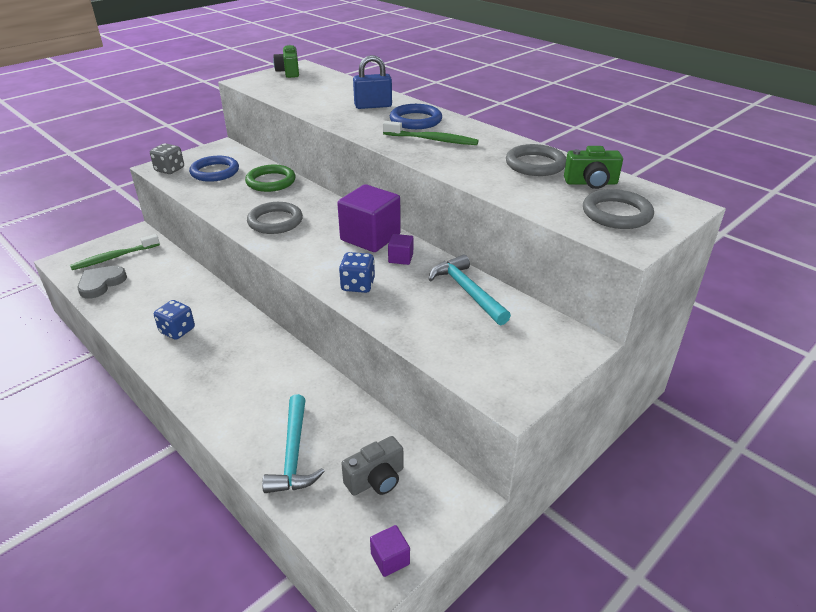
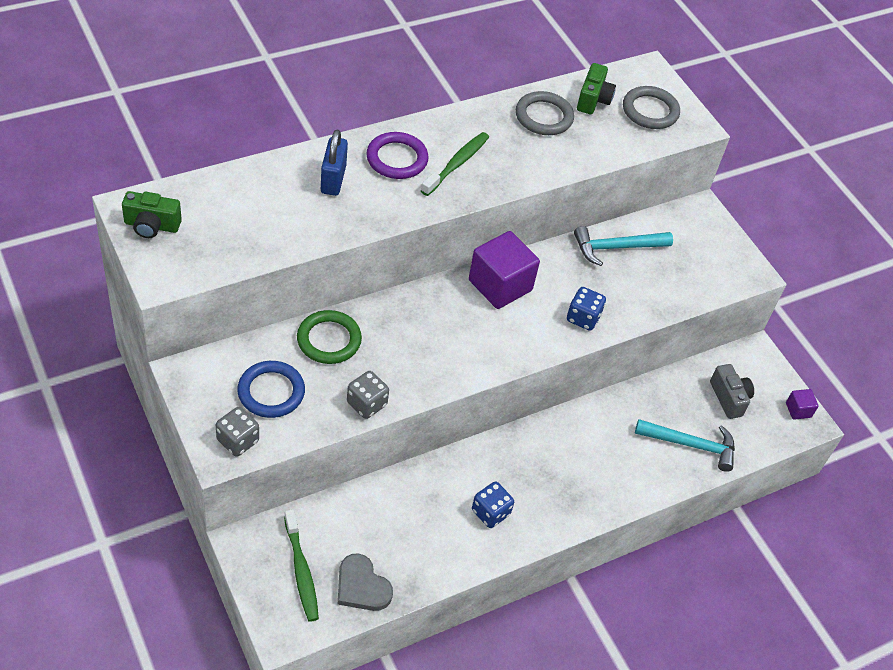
camera: 80 degrees left, 15 degrees up
grey ring [247,202,303,234] -> none
purple cube [388,234,413,265] -> none
blue ring [390,104,442,129] -> purple ring [366,132,428,179]
none -> grey dice [347,371,389,419]

